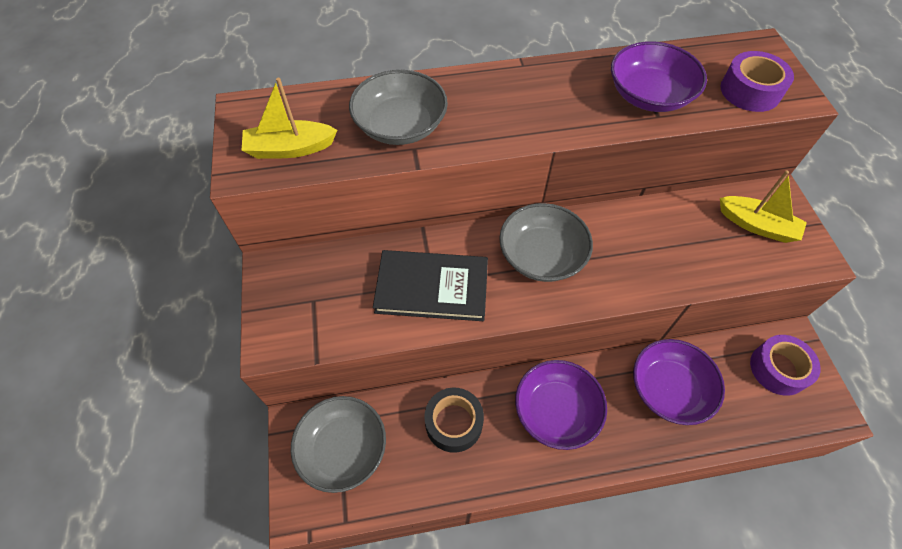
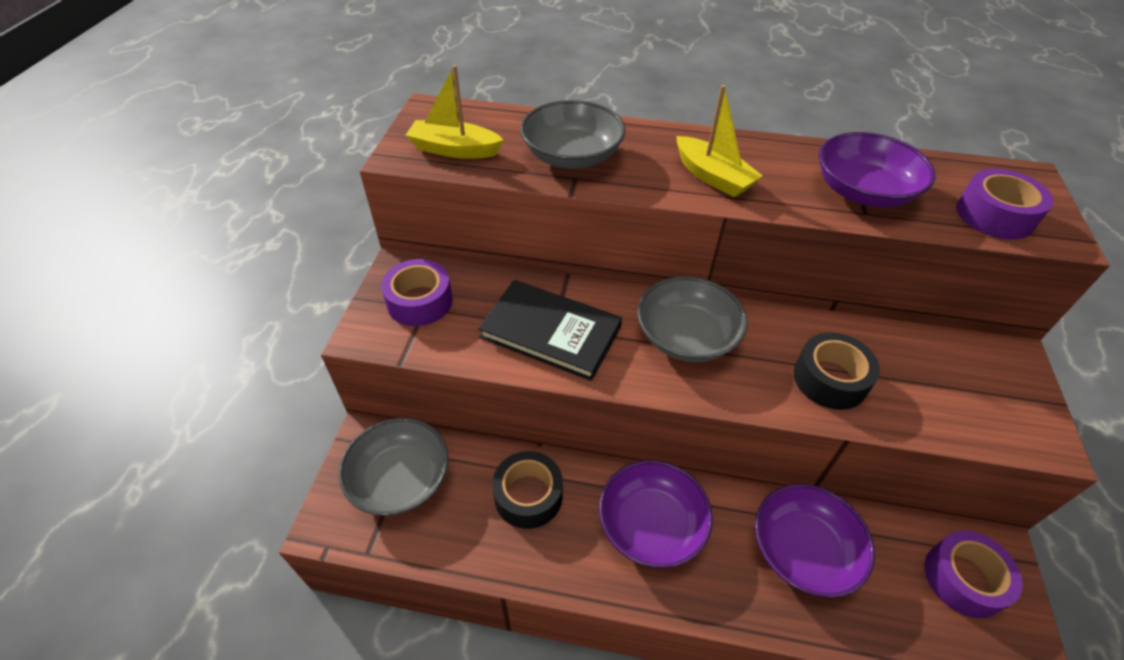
camera: 20 degrees right, 10 degrees down
yellow boat [720,170,807,243] -> yellow boat moved to [676,85,763,197]
none -> purple tape [381,259,453,326]
none -> black tape [793,333,880,410]

